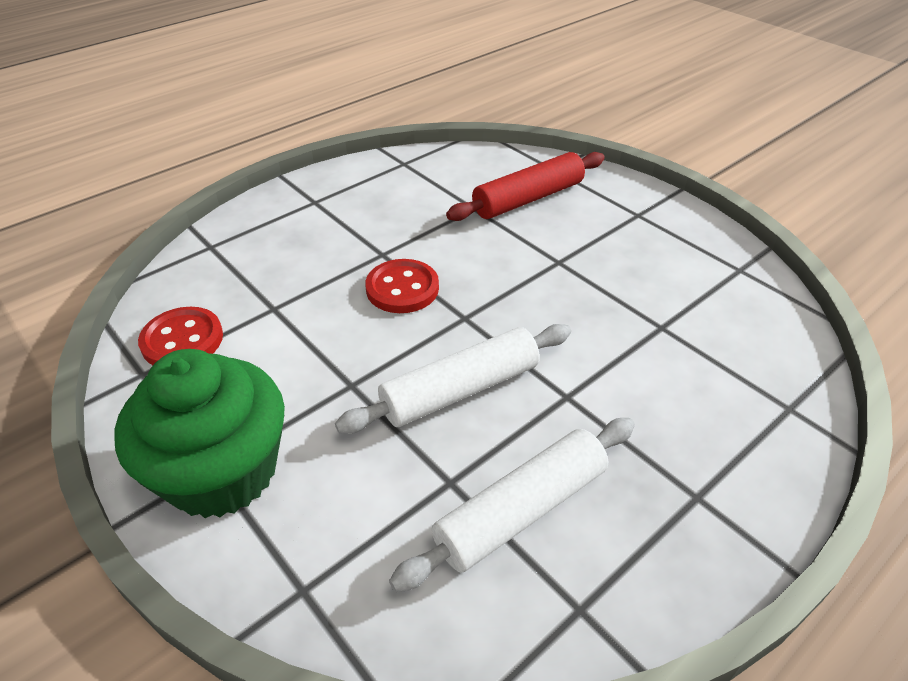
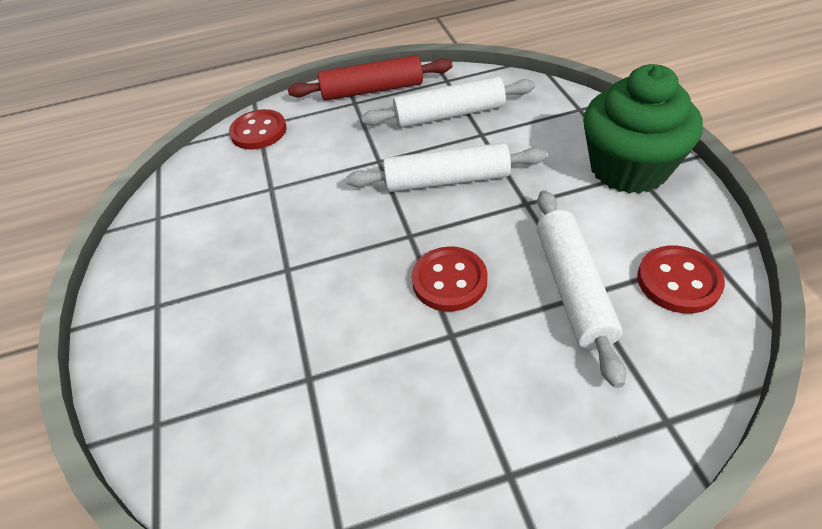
camera: 150 degrees left, 5 degrees up
red rolling pin [446,152,605,221] -> red rolling pin moved to [288,55,452,101]
none -> red button [229,109,287,150]
none -> white rolling pin [537,190,626,388]

